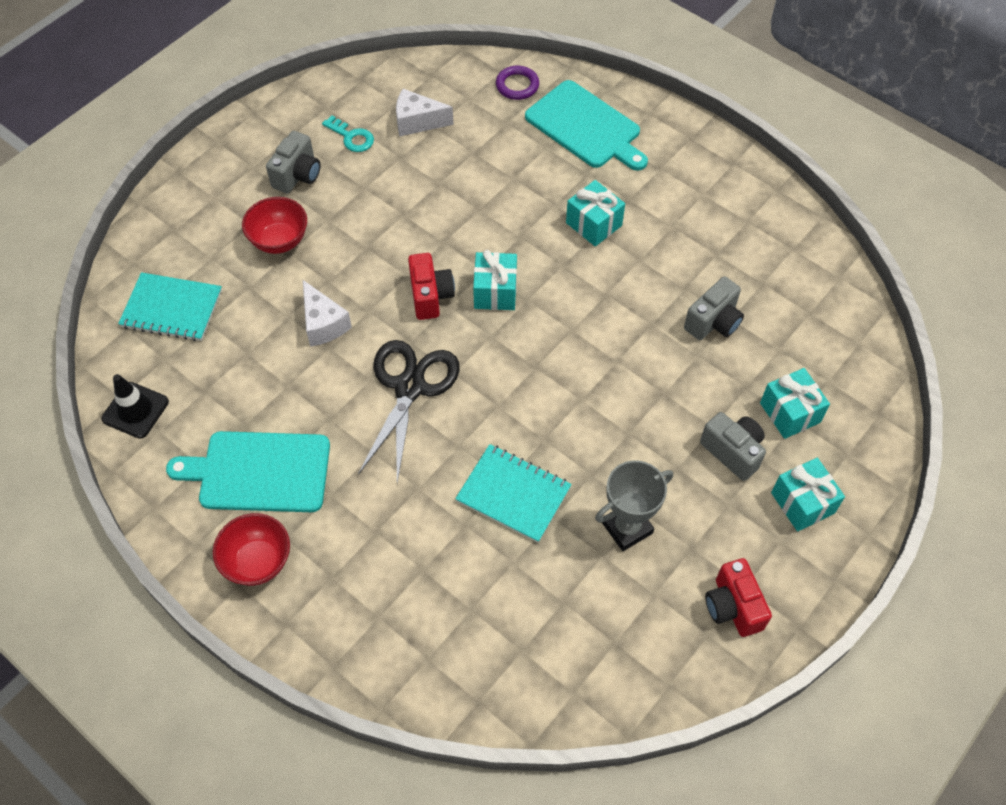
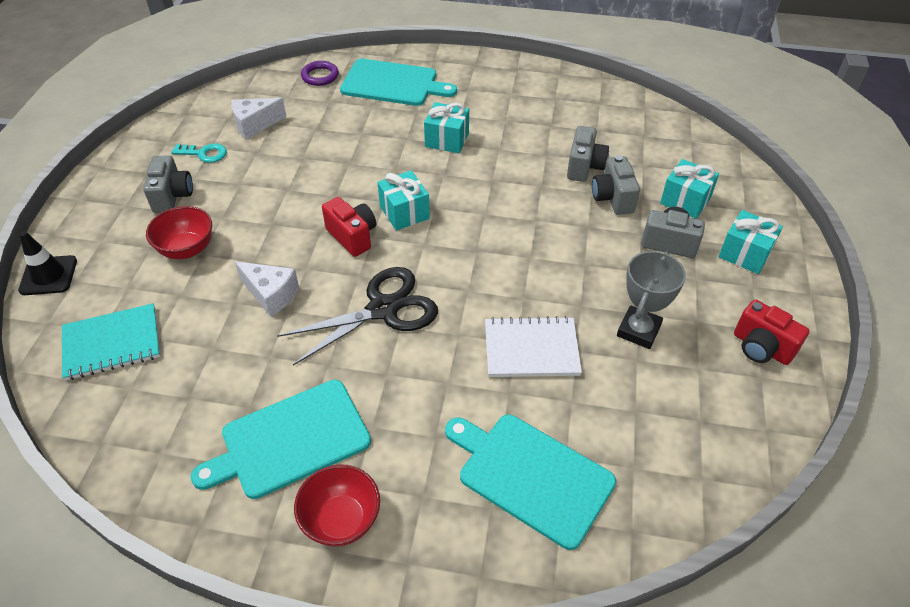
camera: 30 degrees left, 10 degrees down
black traffic cone [102,374,169,439] -> black traffic cone moved to [18,231,77,295]
black scissors [358,340,460,483] -> black scissors turned 75 degrees clockwise [277,267,438,365]
turquoise notebook [455,444,572,543] -> white notebook [485,316,582,377]
none -> turquoise cutting board [445,415,616,550]
none -> grey camera [592,155,640,215]

